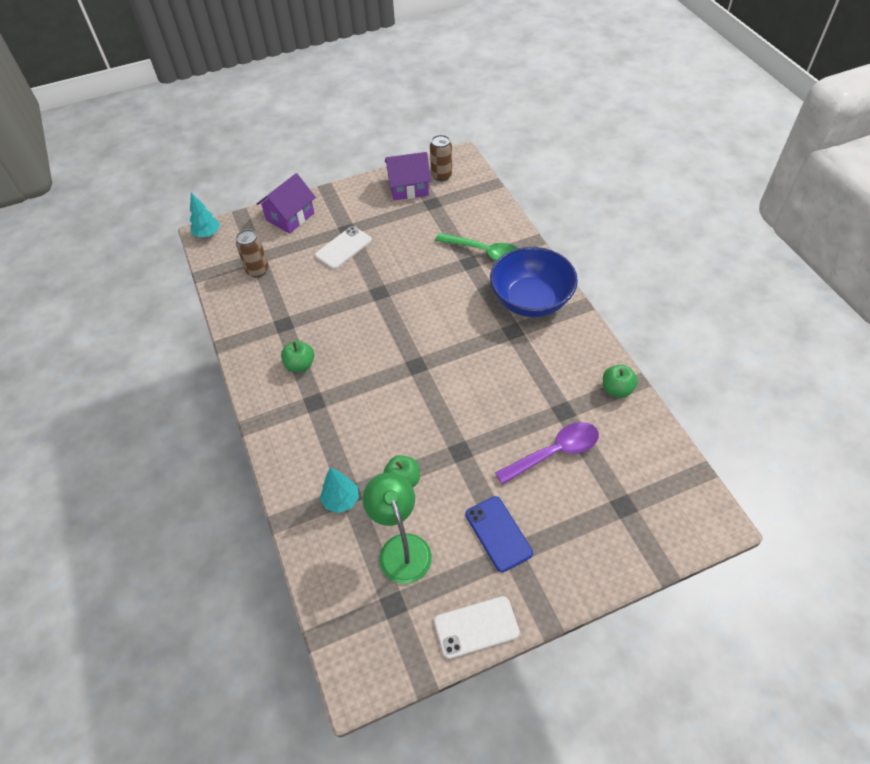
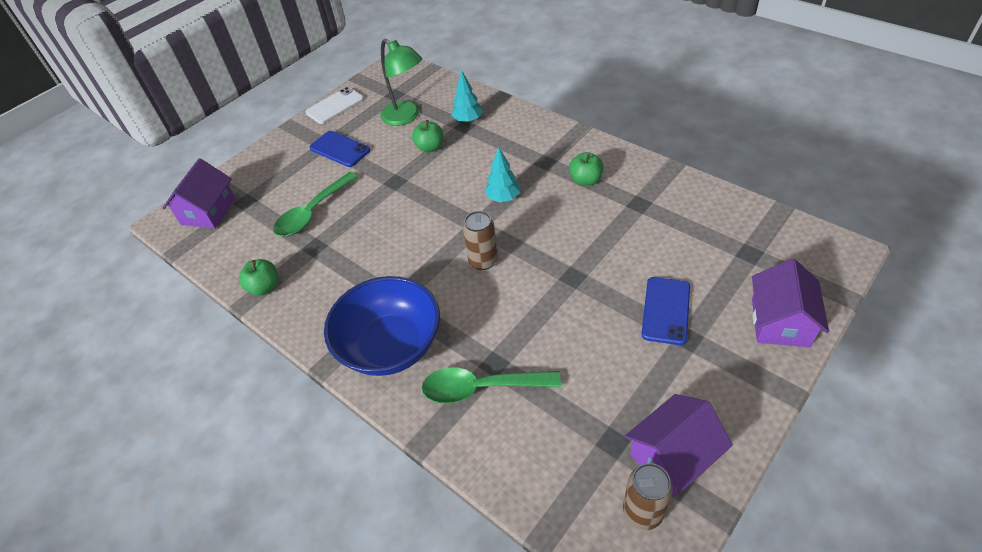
camera: 155 degrees right, 5 degrees down
turquoise tree [190,192,220,237] -> turquoise tree moved to [484,147,520,202]
brown can [236,229,268,277] -> brown can moved to [463,211,498,270]
white phone [315,226,372,269] -> blue phone [641,277,690,345]
purple spoon [495,422,599,485] -> green spoon [273,172,358,236]
none -> purple house [163,158,235,229]

